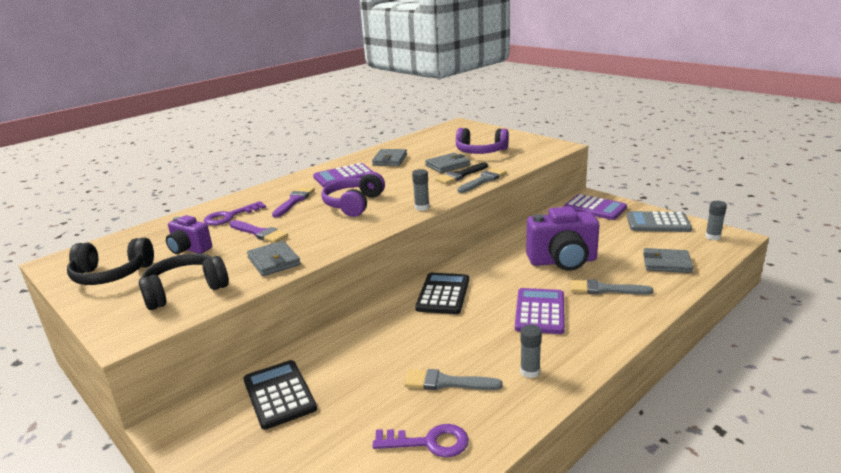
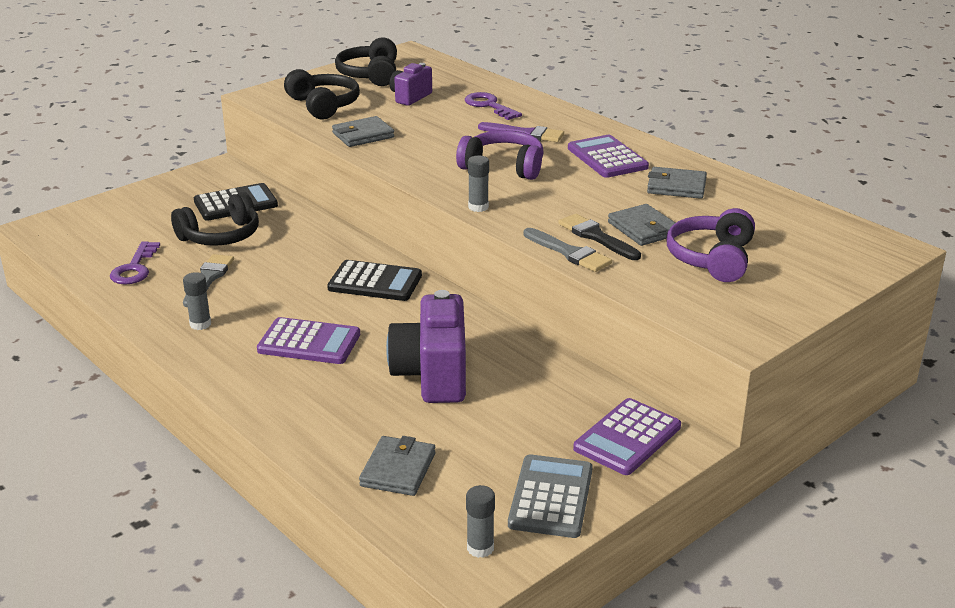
camera: 90 degrees right, 5 degrees up
purple brush [229,220,288,243] -> none
grey brush [571,279,653,294] -> none
none -> black headphones [171,192,259,246]

